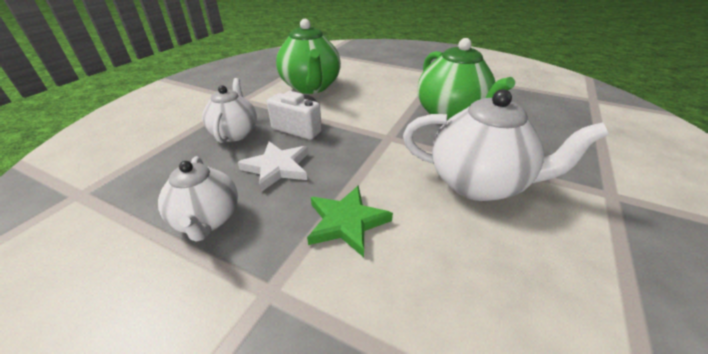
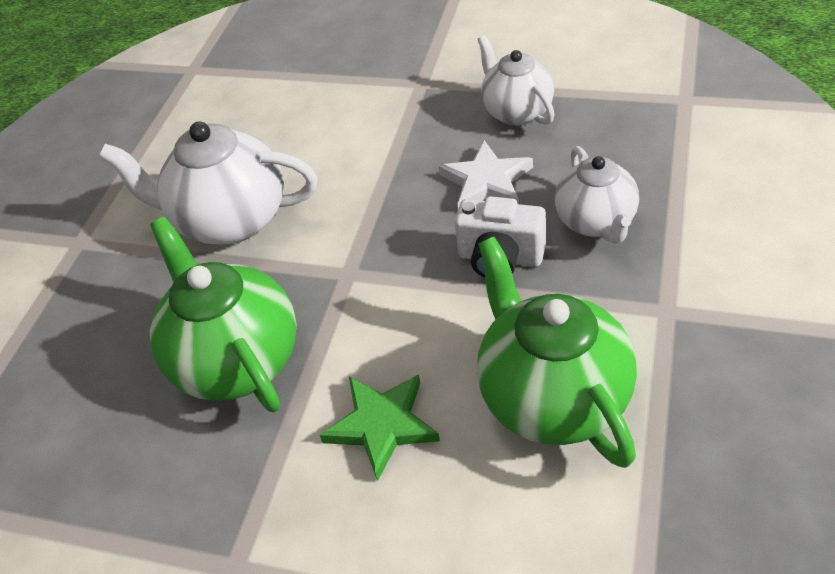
camera: 175 degrees right, 10 degrees up
green star [307,185,393,257] -> green star moved to [320,375,440,481]

